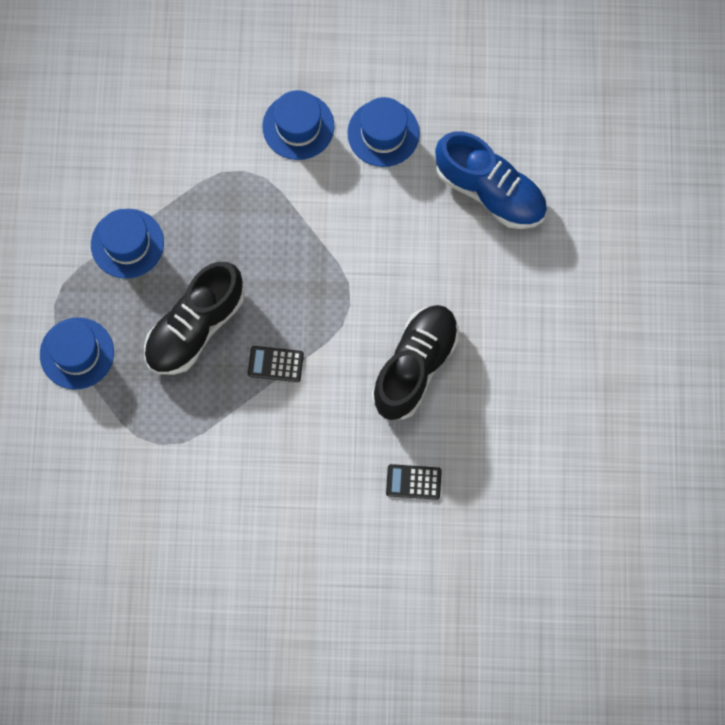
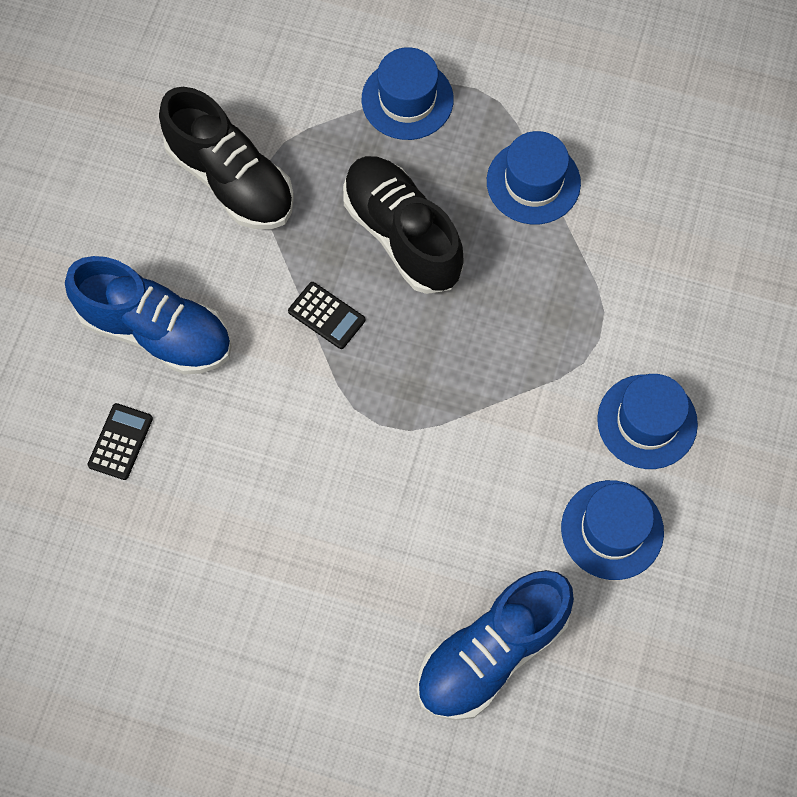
camera: 105 degrees right, 5 degrees down
black calculator [248,346,304,382] -> black calculator turned 105 degrees clockwise [288,282,365,349]
black shoe [372,305,459,420] -> black shoe moved to [159,87,294,229]
none -> blue shoe [65,256,231,375]

